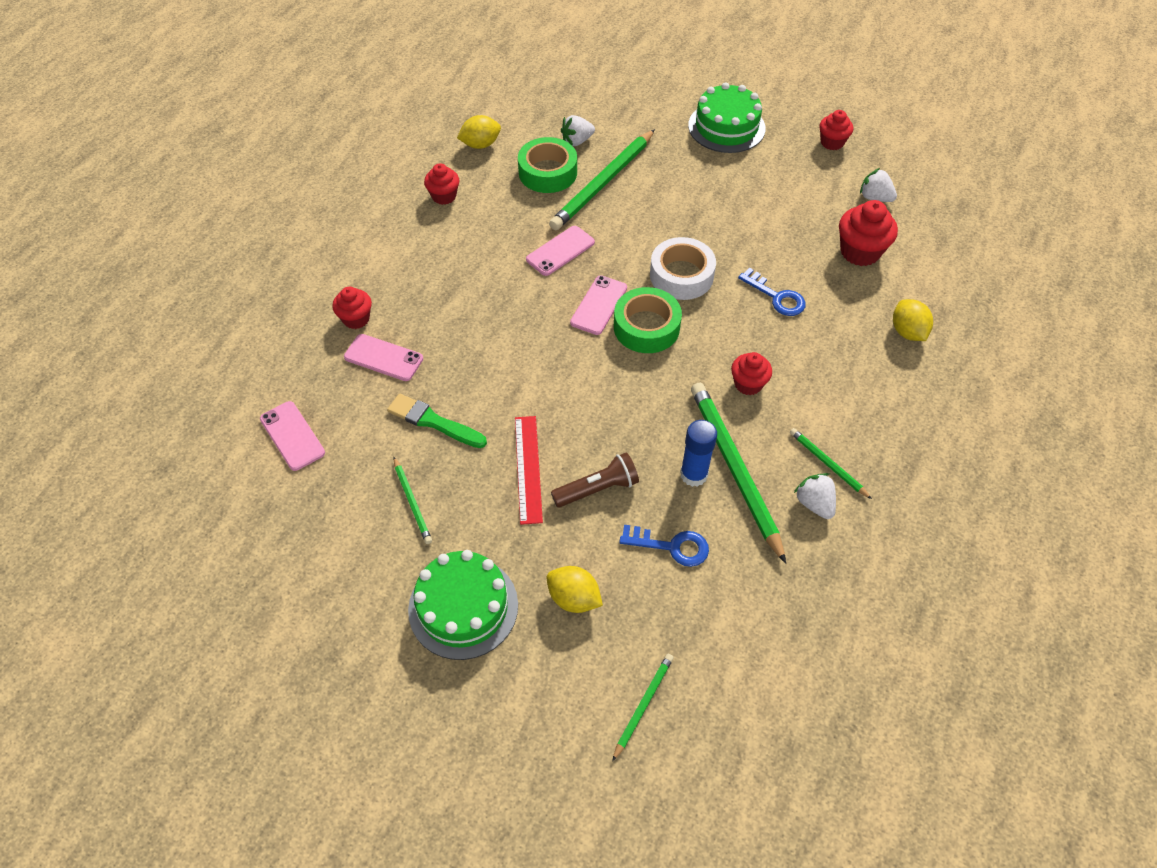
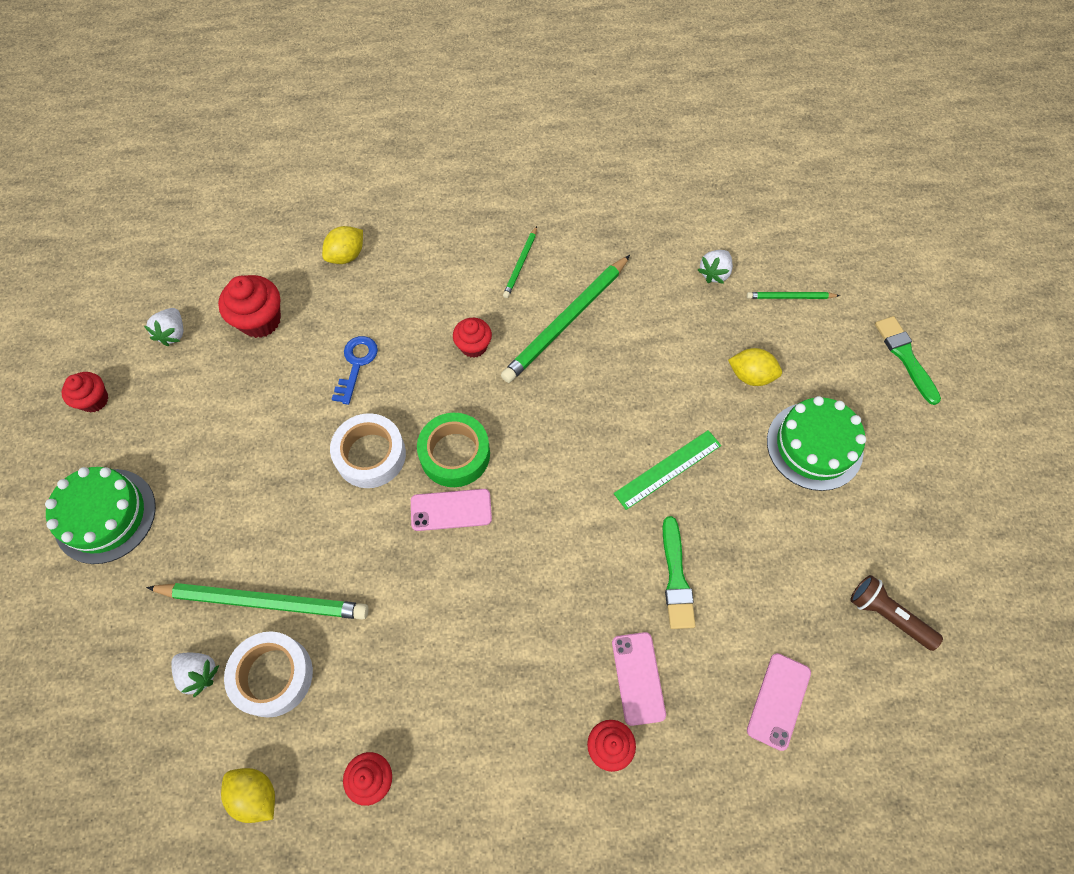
camera: 120 degrees left, 10 degrees up
green pencil [394,457,432,544] -> none
red ruler [515,416,543,525] -> green ruler [614,430,721,510]
green tape [518,137,577,193] -> white tape [224,631,313,718]
pink phone [526,226,595,276] -> none
yellow lemon [546,566,603,613] -> yellow lemon turned 75 degrees counterclockwise [728,348,782,386]
brown flashlight [551,452,639,507] -> brown flashlight moved to [850,575,943,651]
blue key [619,525,709,567] -> none
blue glue stick [680,420,717,487] -> none
white strawberry [794,473,836,519] -> white strawberry moved to [698,250,733,284]
none -> green brush [875,316,941,405]

